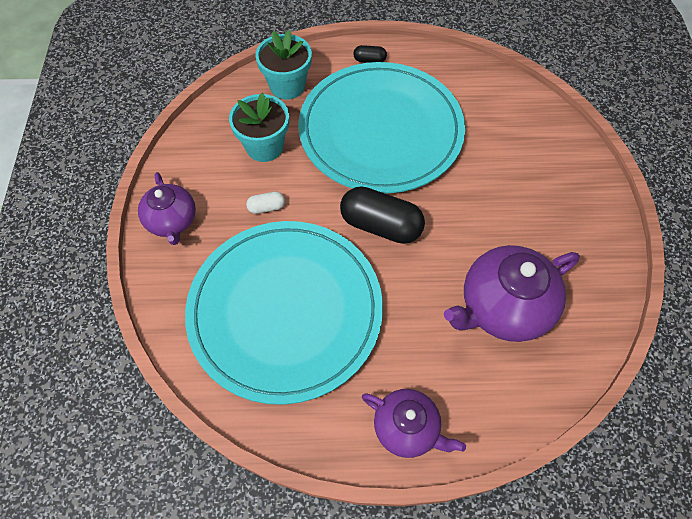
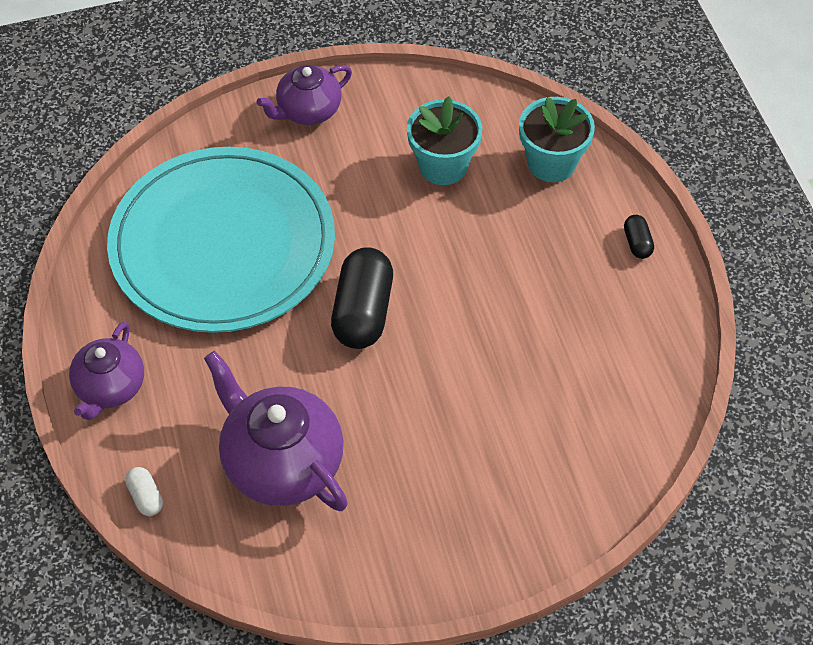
camera: 75 degrees right, 5 degrees down
white capsule [246,191,285,214] -> white capsule moved to [125,467,163,516]
turquoise plate [298,62,465,194] -> none

